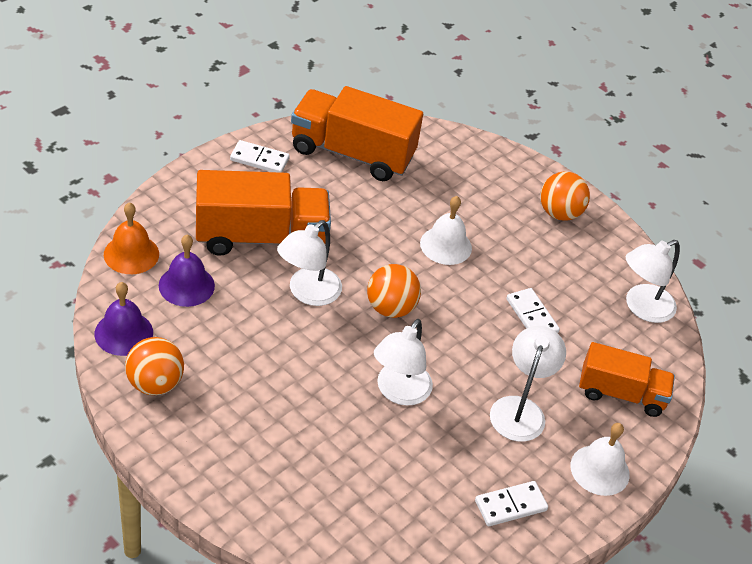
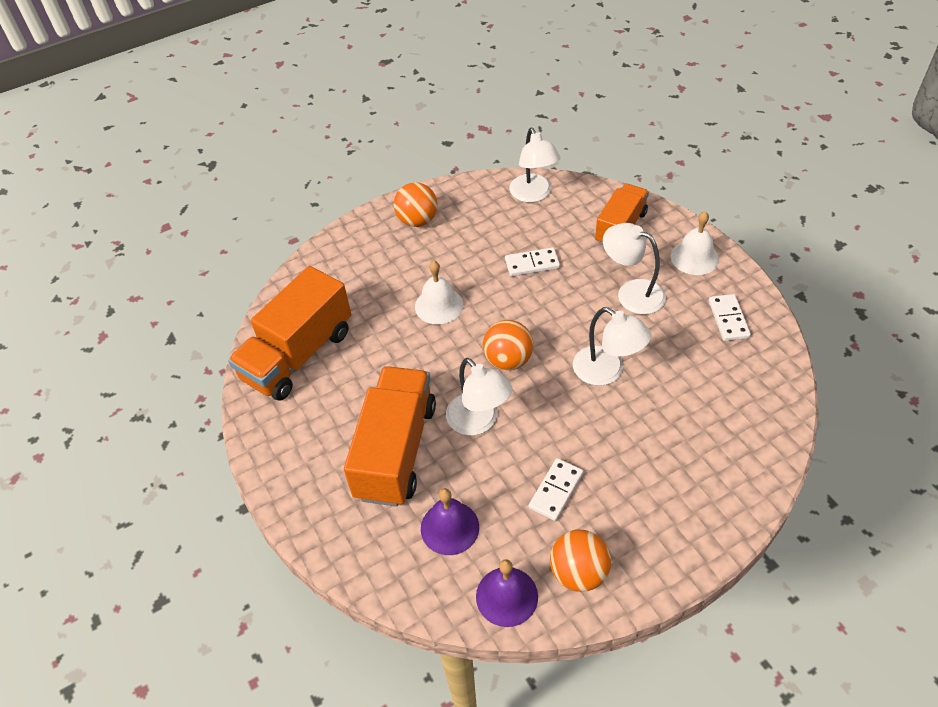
camera: 65 degrees left, 5 degrees up
orange bell [104,202,159,274] -> none
white domino [230,140,290,173] -> white domino moved to [529,458,583,521]

